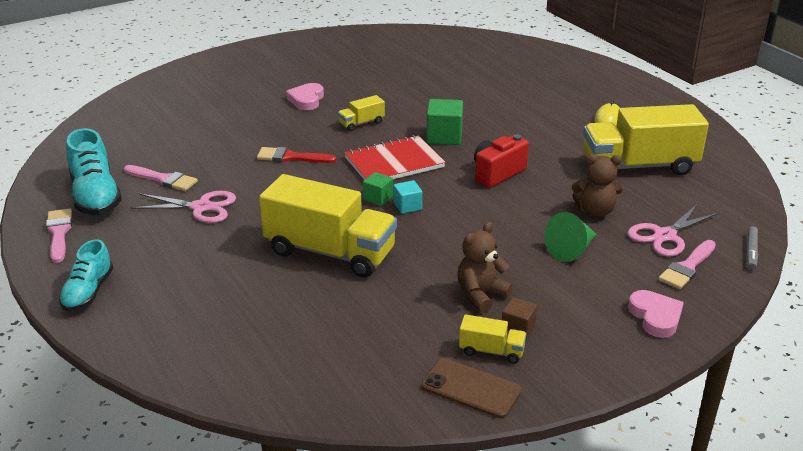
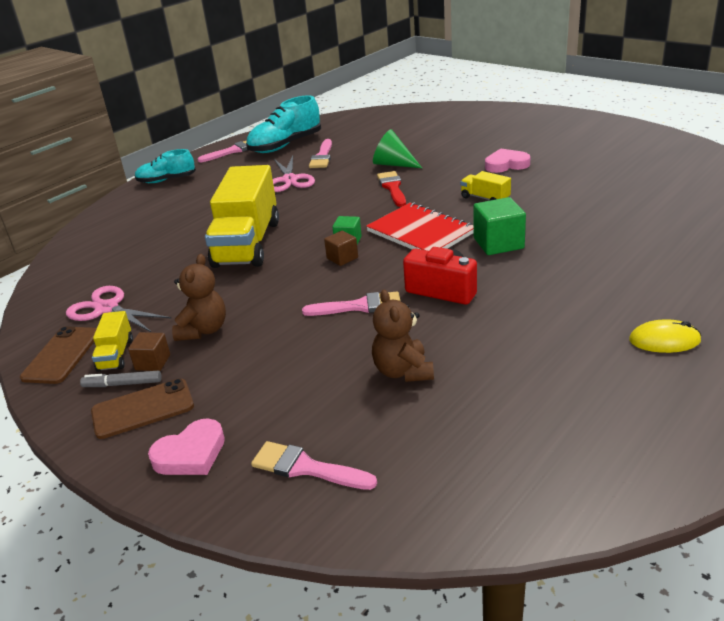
camera: 75 degrees right, 0 degrees up
turquoise cube [394,180,422,214] -> brown cube [324,231,358,266]
brown teddy bear [458,222,513,313] -> brown teddy bear turned 75 degrees clockwise [172,254,226,341]
green cone [544,212,597,262] -> green cone moved to [373,129,422,168]
yellow truck [583,104,709,175] -> none
pink scissors [628,204,719,257] -> pink scissors moved to [66,286,172,332]
grey marker [746,226,758,270] -> grey marker moved to [80,370,162,387]
none -> brown phone [91,378,194,439]
none -> pink brush [302,292,400,316]

